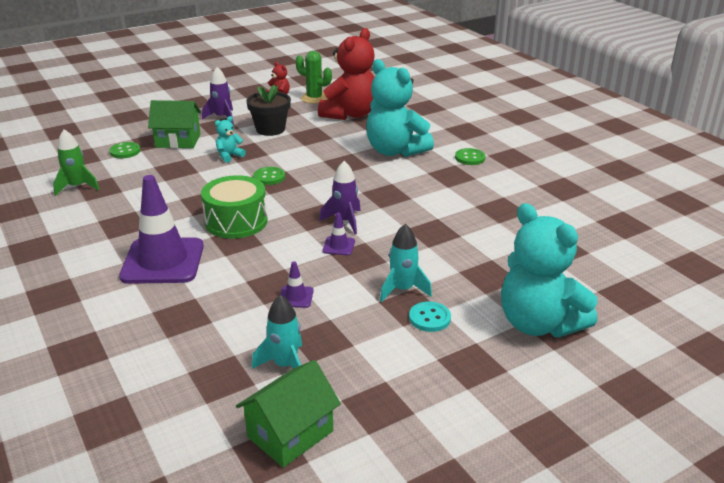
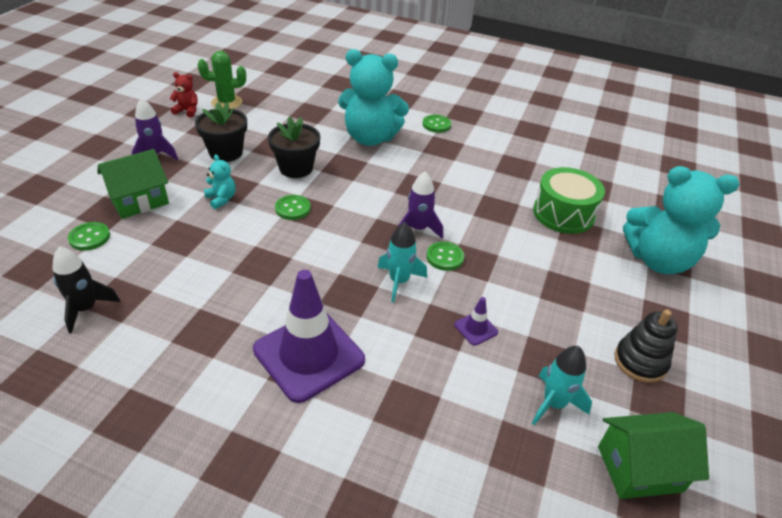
camera: 40 degrees left, 10 degrees up
green rocket [53,129,100,196] -> black rocket [52,247,120,334]
green drum [201,175,268,239] -> green drum moved to [533,167,605,234]
turquoise teddy bear [215,116,246,163] -> turquoise teddy bear turned 135 degrees clockwise [204,154,236,209]
green house [236,360,341,468] -> green house turned 75 degrees clockwise [598,412,709,499]
red teddy bear [318,28,375,120] -> none
purple traffic cone [323,213,355,255] -> green button [426,242,464,271]
turquoise rocket [380,224,432,302] -> turquoise rocket moved to [377,222,427,303]
turquoise button [409,302,451,332] -> none
none -> black flower pot [268,116,320,178]
none -> black stacking toy [614,309,678,383]

